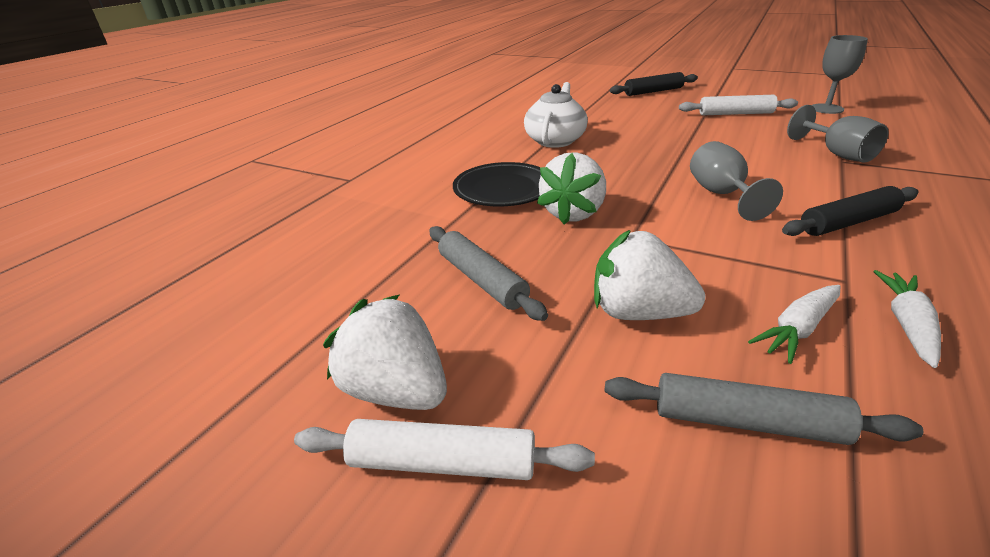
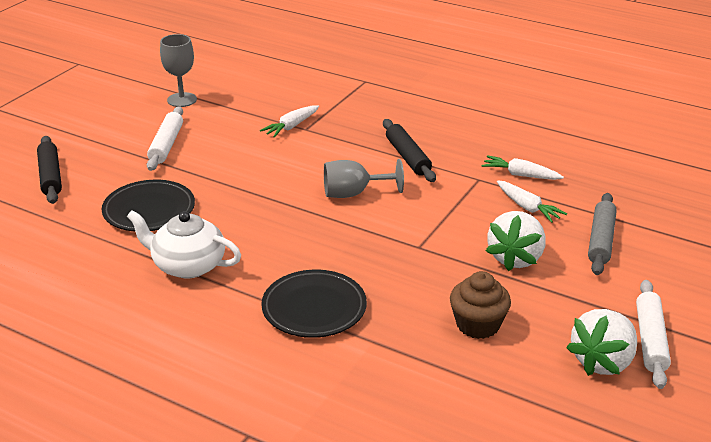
camera: 90 degrees left, 0 degrees up
grey rolling pin [429,226,548,321] -> brown cupcake [450,271,511,339]
white strawberry [537,152,606,225] -> none
grey goblet [787,105,888,162] -> white carrot [260,105,319,138]
none -> black plate [102,180,195,232]

